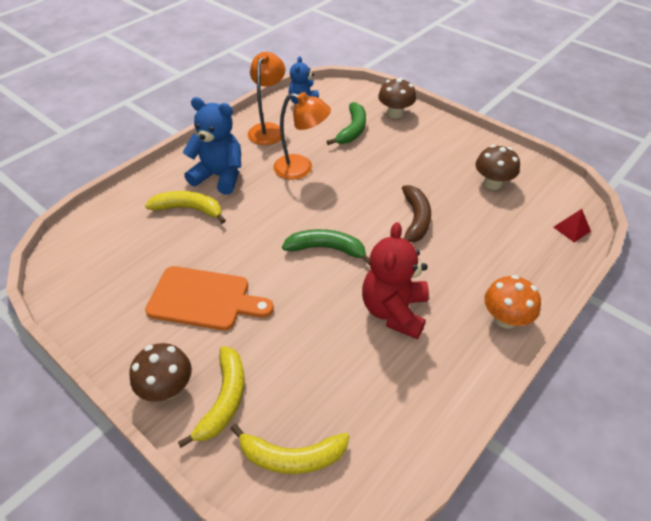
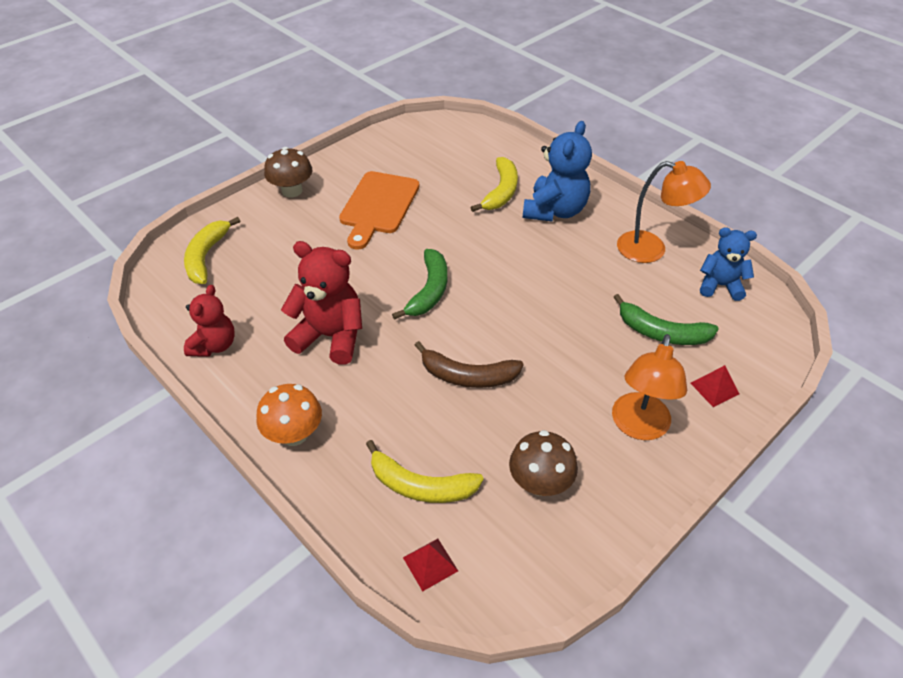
camera: 95 degrees right, 0 degrees up
yellow banana [178,346,244,448] -> yellow banana moved to [366,440,484,503]
orange lamp [273,92,331,180] -> orange lamp moved to [612,334,687,440]
brown mushroom [378,78,416,118] -> red pyramid [690,365,739,407]
none -> red teddy bear [184,285,235,357]

